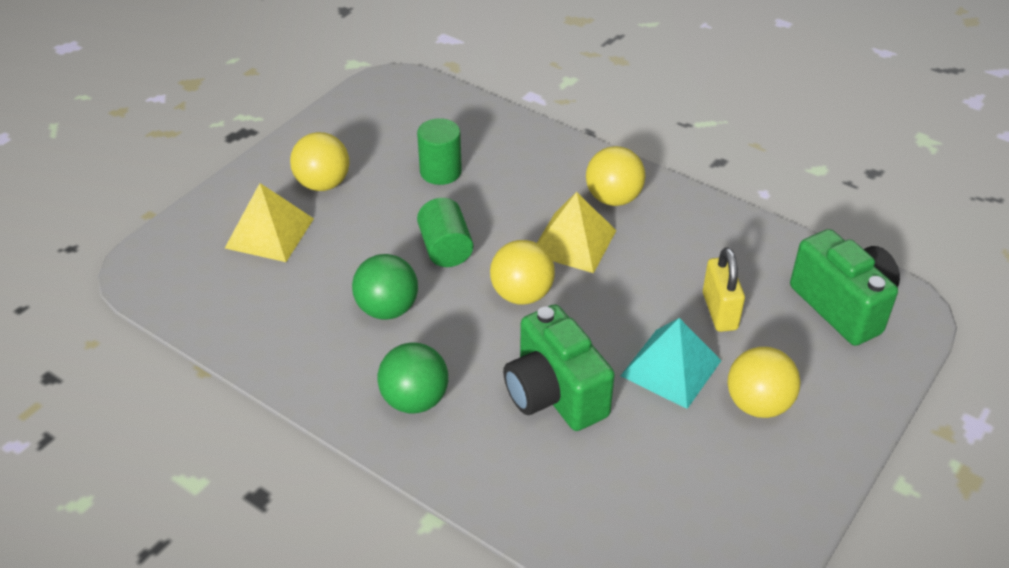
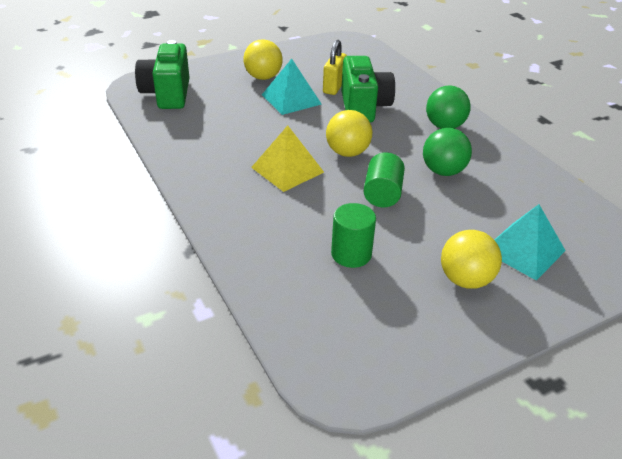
camera: 155 degrees left, 5 degrees down
yellow pyramid [225,183,314,262] -> turquoise pyramid [495,204,566,281]
yellow ball [586,146,645,206] -> none
yellow padlock [703,247,745,332] -> yellow padlock moved to [323,40,347,95]

